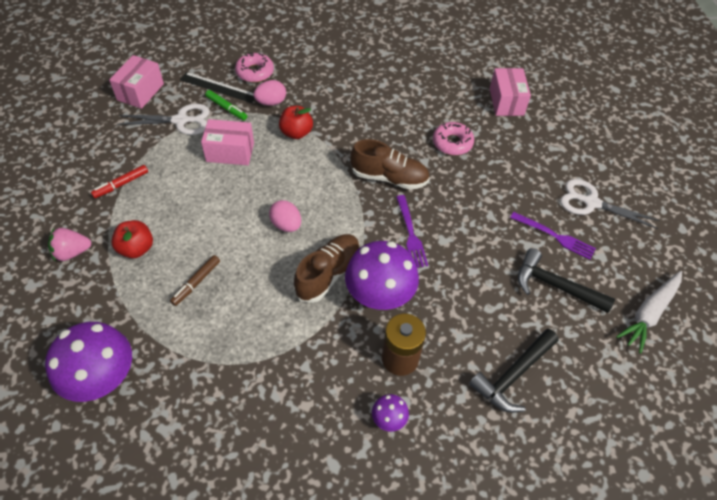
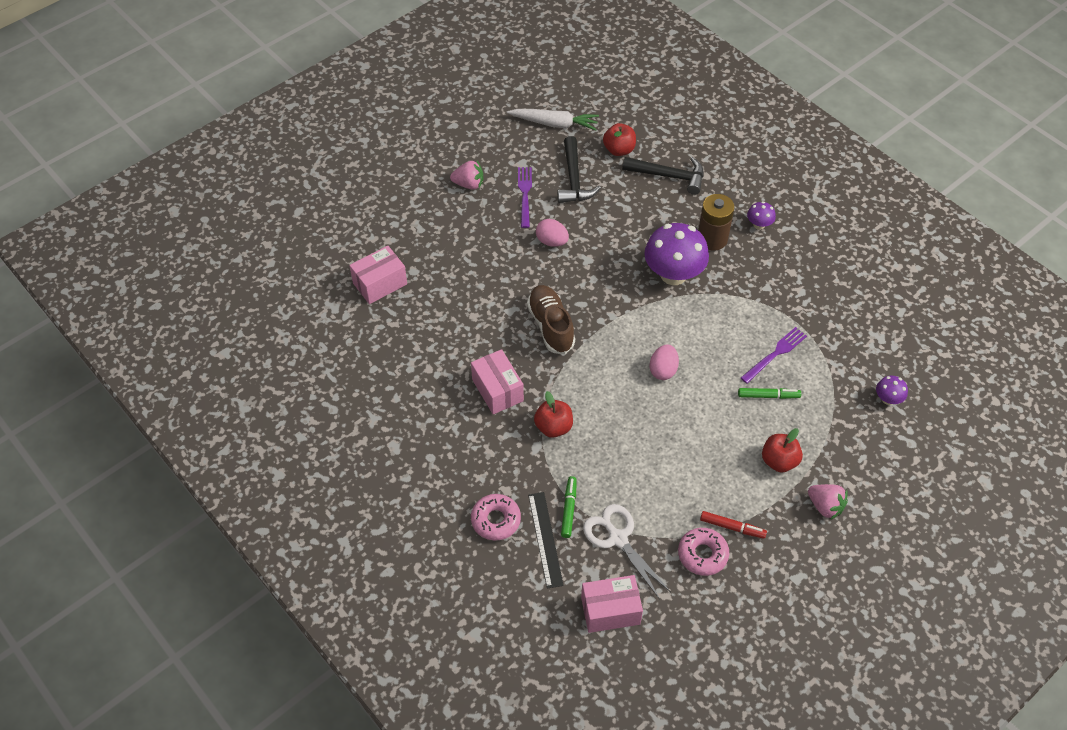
camera: 120 degrees left, 0 degrees up
purple mushroom [45,322,132,402] -> purple mushroom [876,376,908,405], size x0.46
brown marker [170,255,220,306] -> green marker [738,388,801,399]
pink box [201,119,254,165] -> pink box moved to [471,349,524,414]
pink egg [254,80,286,106] -> pink egg moved to [536,219,569,247]
brown shoe [294,234,360,303] -> none
purple fork [396,195,428,268] -> purple fork moved to [741,327,807,384]
pink donut [433,122,474,155] -> pink donut moved to [678,528,729,576]
white scissors [560,179,660,229] -> pink strawberry [450,161,483,190]
none -> red apple [603,123,636,156]

